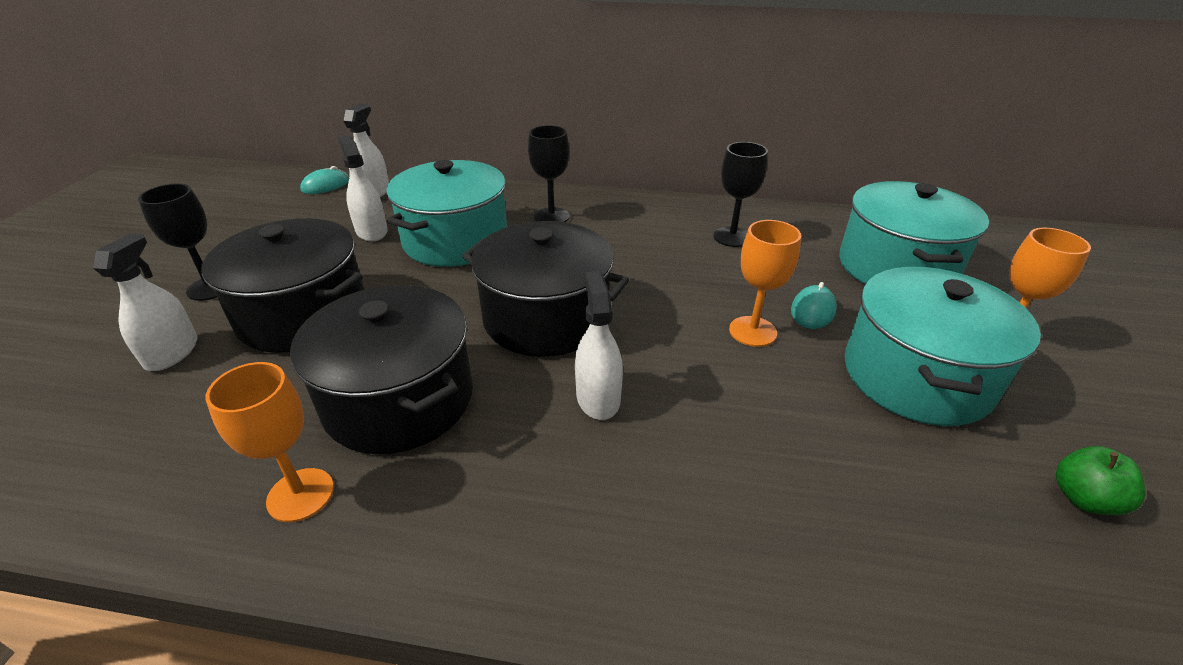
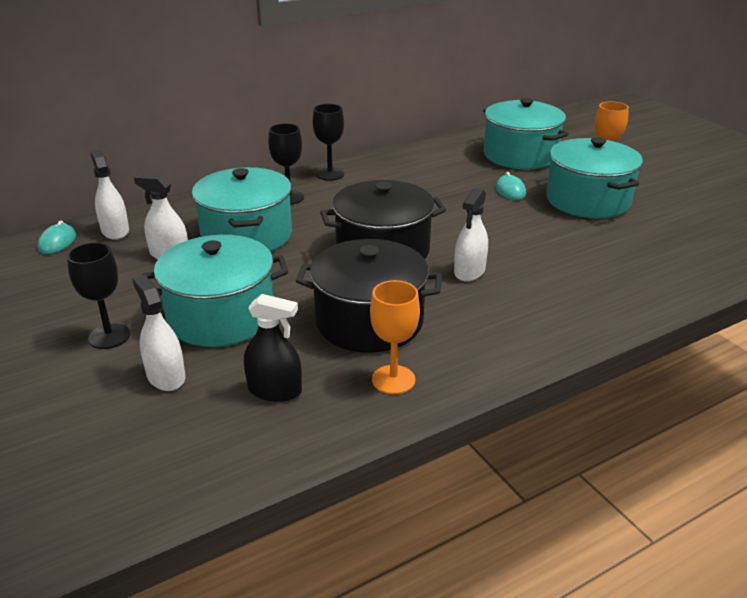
camera: 40 degrees left, 5 degrees down
black pot [201,218,365,353] -> turquoise pot [142,235,288,347]
white spray bottle [575,271,623,420] -> white spray bottle turned 105 degrees counterclockwise [454,188,488,282]
black goblet [714,142,768,247] -> black goblet moved to [313,104,344,181]
orange goblet [729,220,801,347] -> none
green apple [1056,446,1145,515] -> none
none -> black spray bottle [244,294,302,402]

